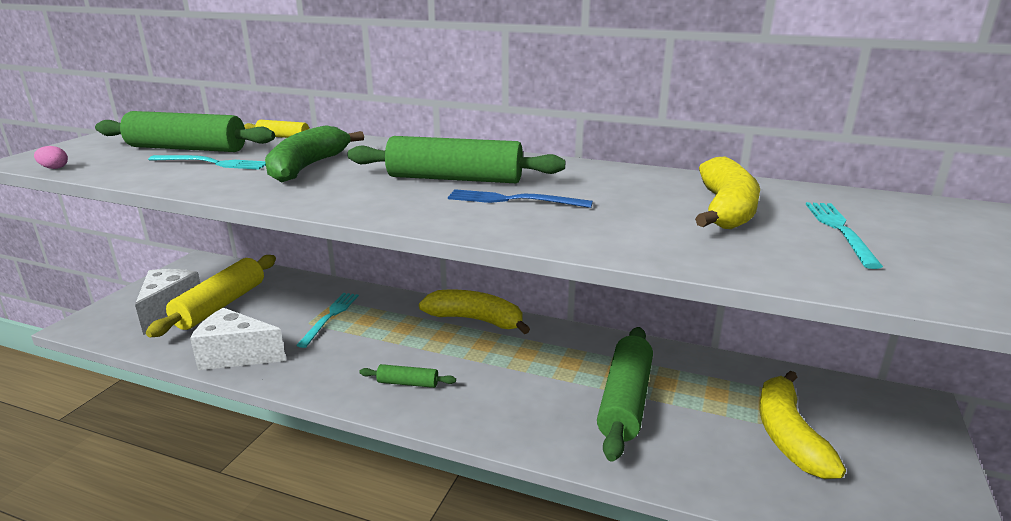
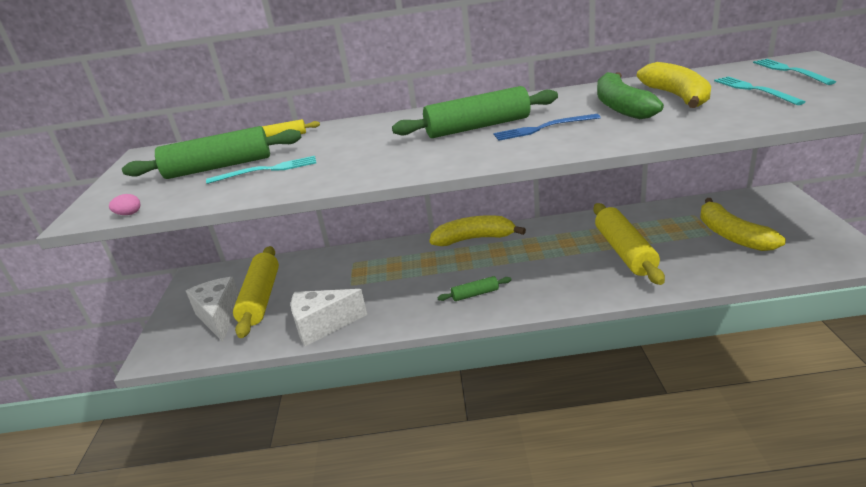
camera: 20 degrees left, 5 degrees up
green banana [265,125,364,182] -> green banana moved to [597,72,664,119]
turquoise fork [296,293,359,348] -> turquoise fork moved to [753,59,836,85]
green rolling pin [597,327,653,461] -> yellow rolling pin [593,203,665,285]

